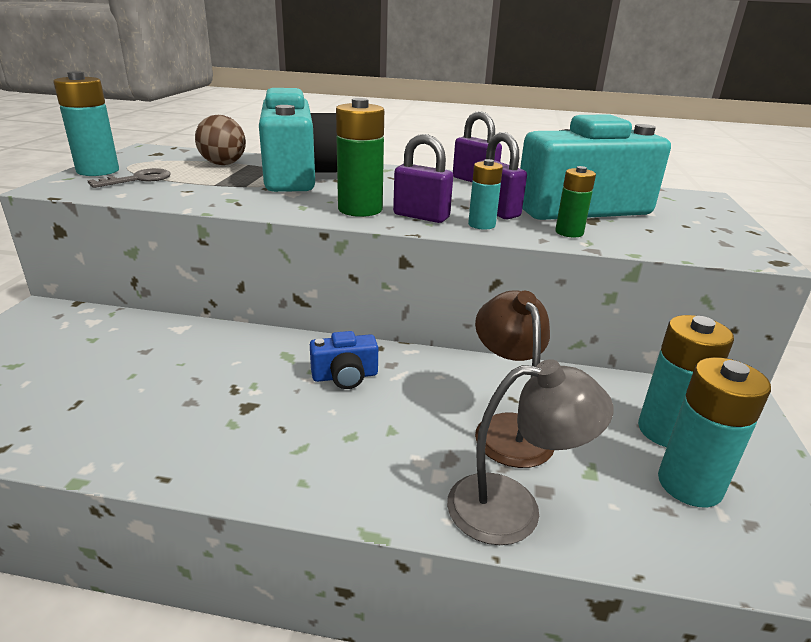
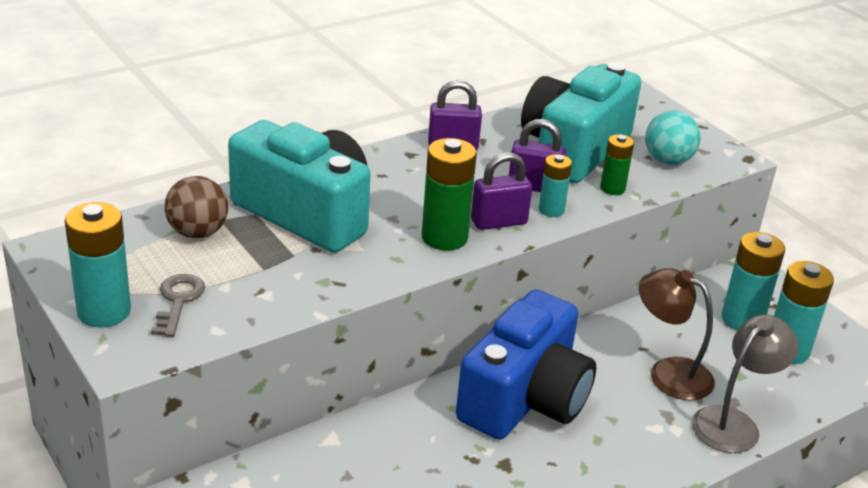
camera: 45 degrees left, 5 degrees up
blue camera [310,331,378,389] -> blue camera [456,290,596,440], size x2.32
none -> turquoise ball [645,110,701,165]

